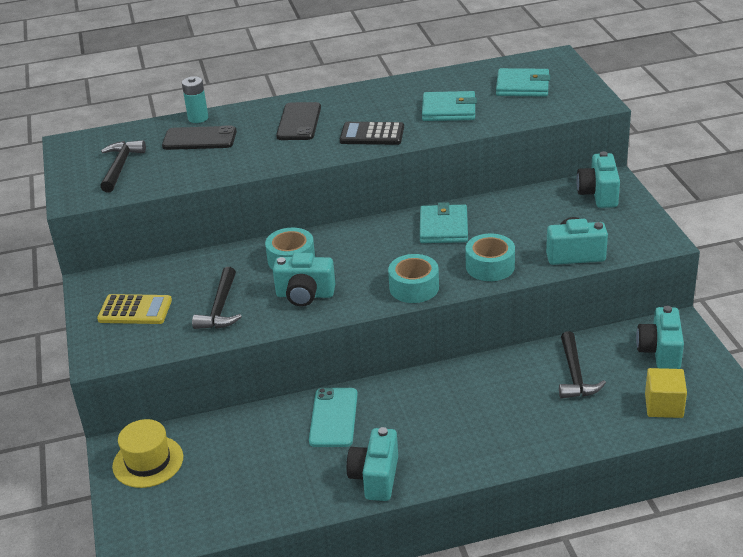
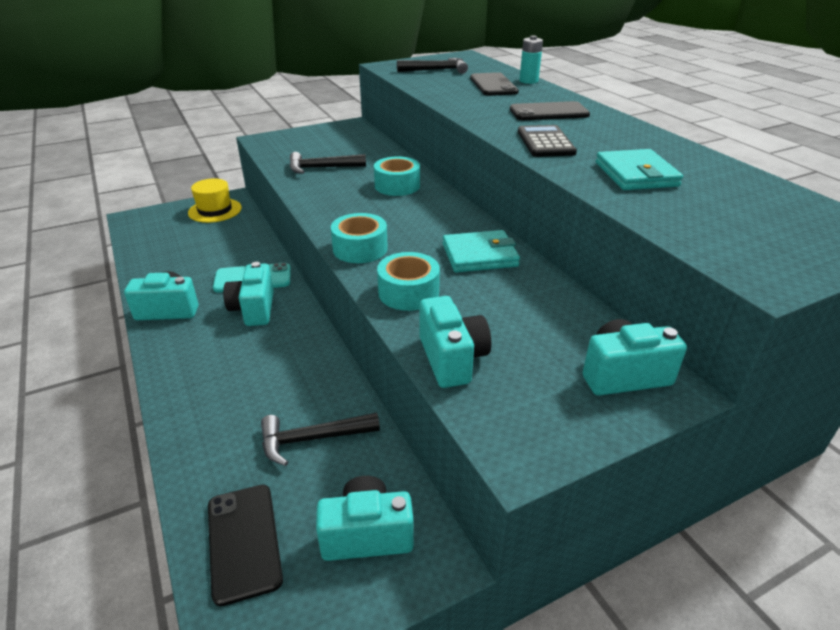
camera: 75 degrees right, 0 degrees up
yellow calculator [97,294,172,324] -> none
turquoise camera [273,253,335,307] -> turquoise camera moved to [223,262,274,326]
turquoise wallet [496,68,550,97] -> none
yellow cube [645,368,687,418] -> black phone [208,485,283,606]

